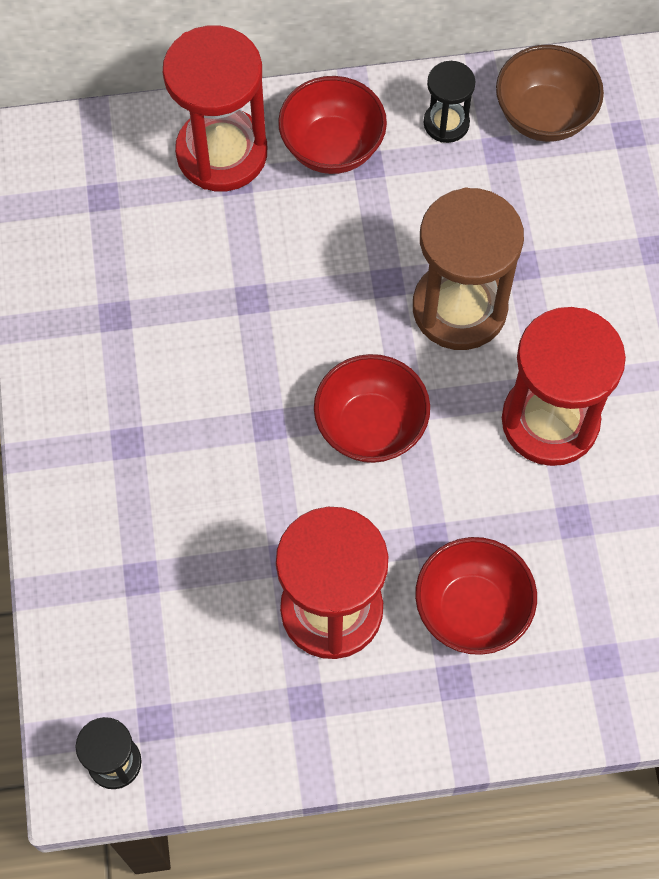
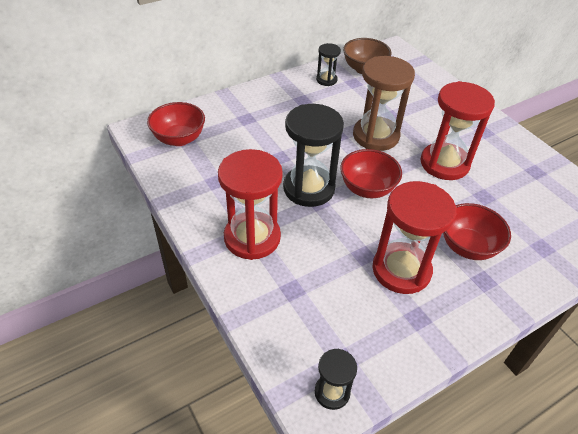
camera: 25 degrees left, 20 degrees down
red hourglass [163,26,267,191] -> red hourglass moved to [218,149,283,260]
red bowl [278,76,387,174] -> red bowl moved to [147,102,205,146]
none -> black hourglass [283,104,344,207]

